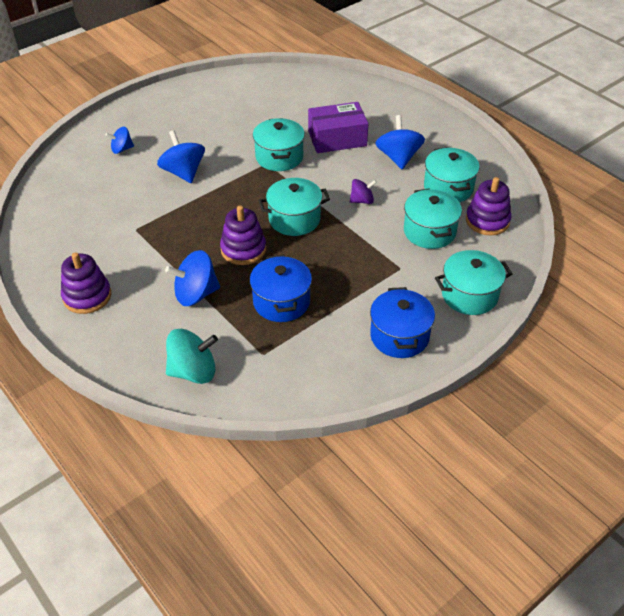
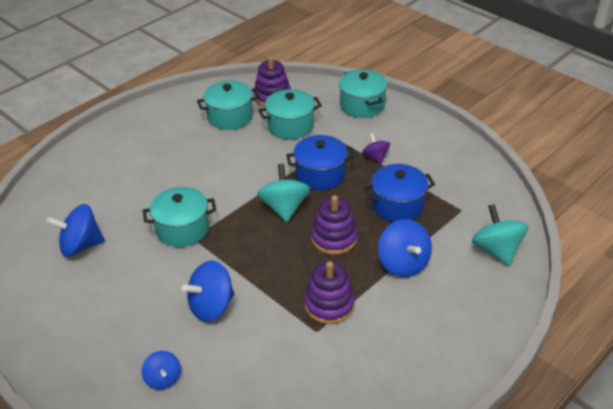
camera: 95 degrees left, 5 degrees down
purple stacking toy [61,252,111,314] -> purple stacking toy moved to [304,261,355,324]
turquoise pot [258,178,330,236] -> turquoise spinning top [257,164,310,222]
purple box [308,102,368,153] -> none
purple spinning top [350,179,377,204] -> purple spinning top moved to [362,133,390,164]
blue pot [370,287,435,358] -> blue pot moved to [286,135,355,190]
blue spinning top [376,115,425,169] -> blue spinning top moved to [46,204,105,257]

